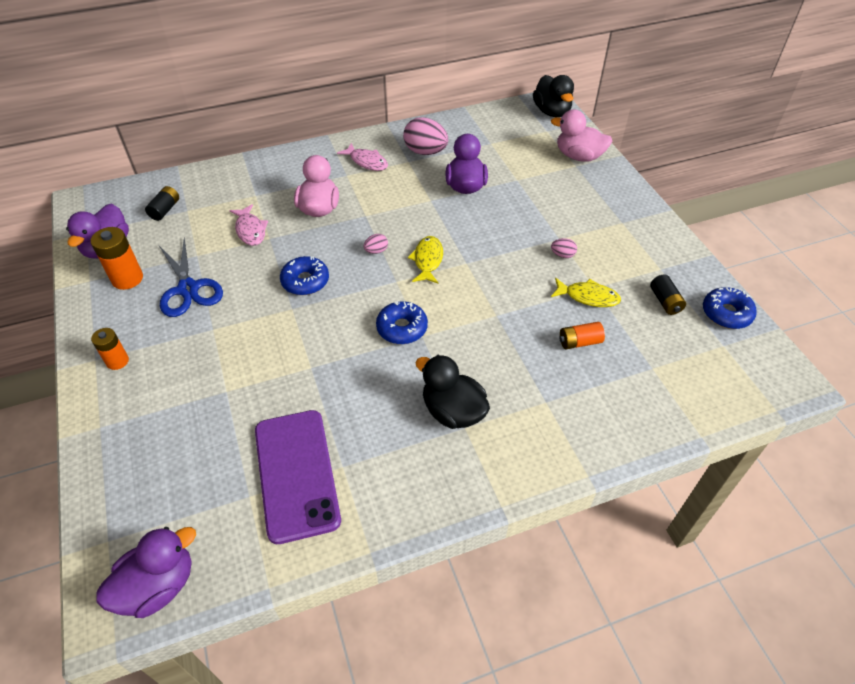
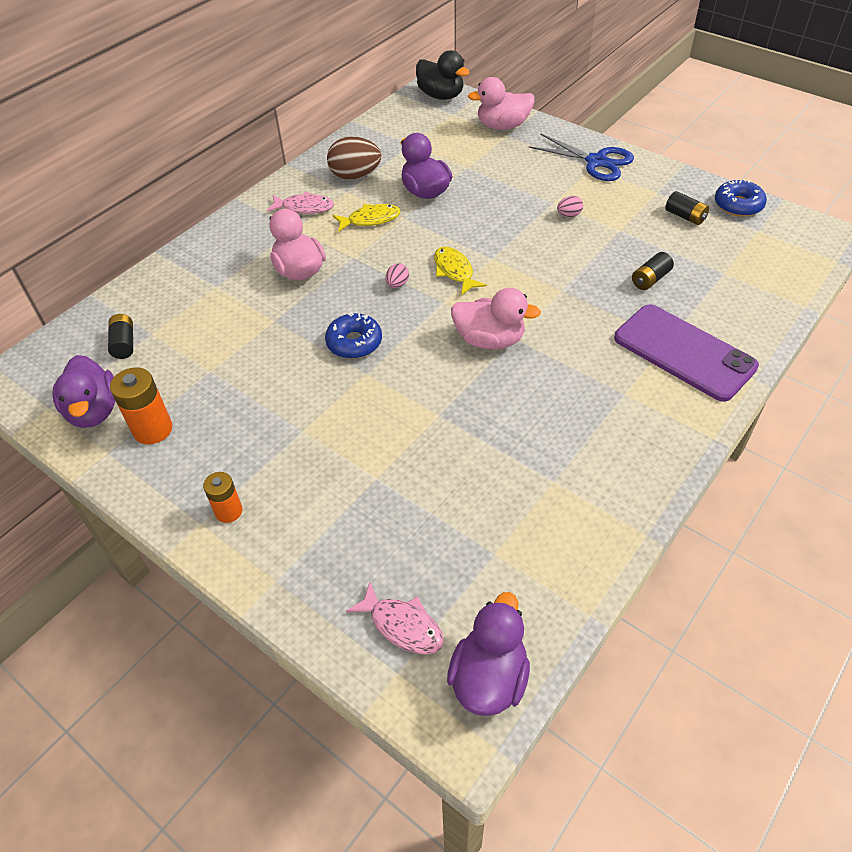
camera: 30 degrees left, 0 degrees up
blue scissors [159,237,223,317] -> blue scissors moved to [528,133,634,181]
pink fish [229,204,268,246] -> pink fish moved to [346,582,444,655]
purple phone [255,410,341,544] -> purple phone moved to [614,304,759,402]
blue donut [376,301,428,344] -> pink duck [451,288,541,350]
pink egg [403,117,448,155] -> brown egg [327,136,381,180]
black duck [415,355,490,429] -> none
yellow fish [551,278,621,307] -> yellow fish moved to [333,204,401,232]
orange battery [559,322,605,349] -> black battery [632,252,674,290]

